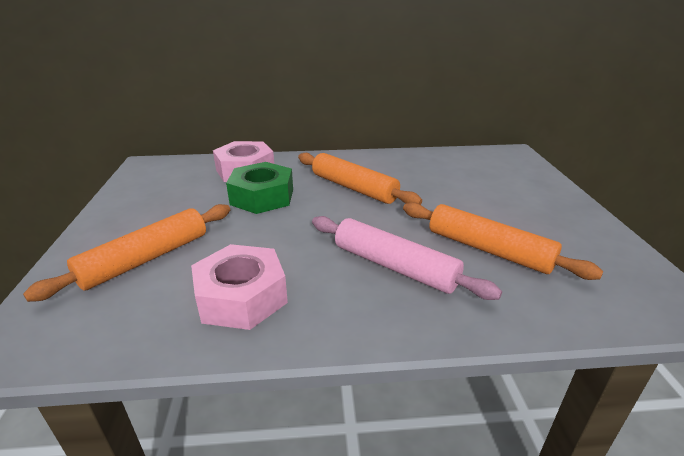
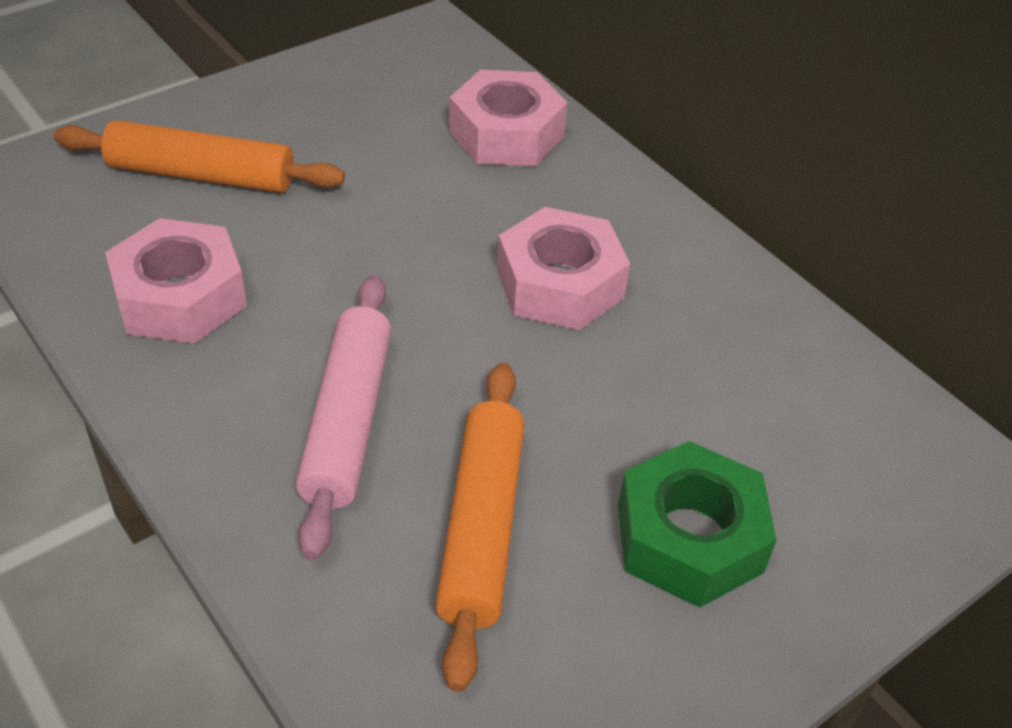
camera: 55 degrees right, 15 degrees up
green nut [226,162,293,214] -> green nut moved to [618,441,777,608]
orange rolling pin [298,153,422,205] -> pink nut [497,207,630,330]

